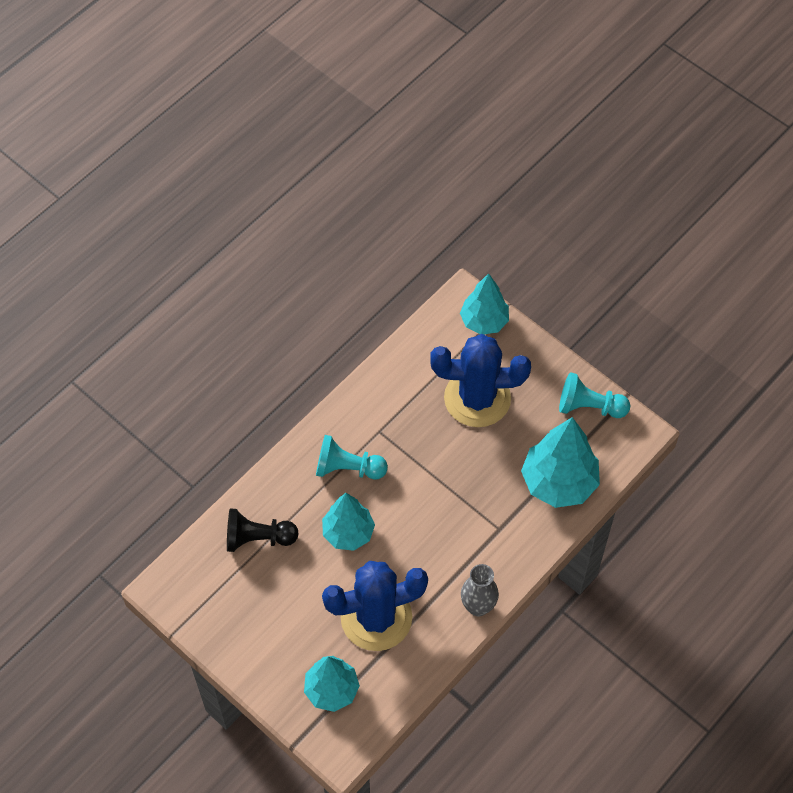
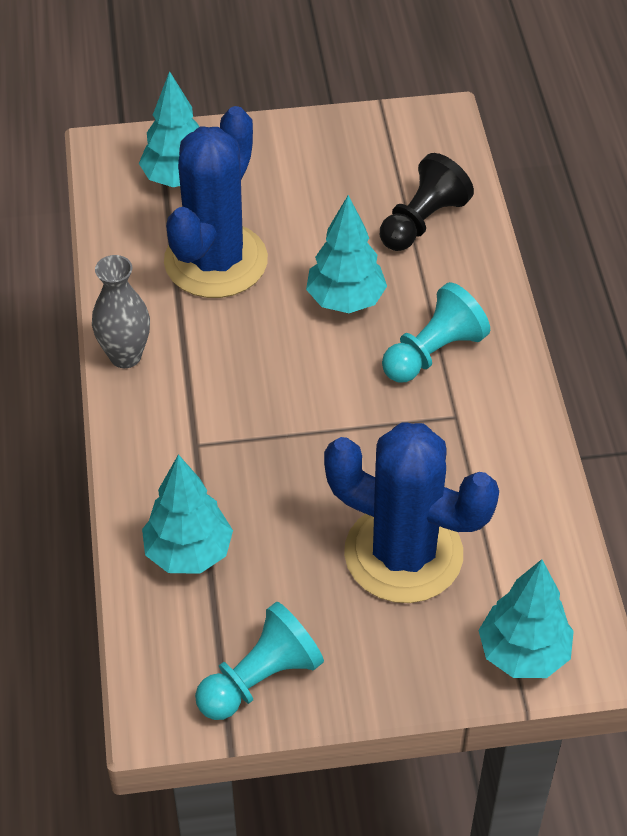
camera: 130 degrees right, 10 degrees down
blue cactus [430,334,531,427] -> blue cactus turned 75 degrees clockwise [324,422,499,603]
turquoise tree [521,417,600,508] -> turquoise tree [142,454,233,574], size x0.67

